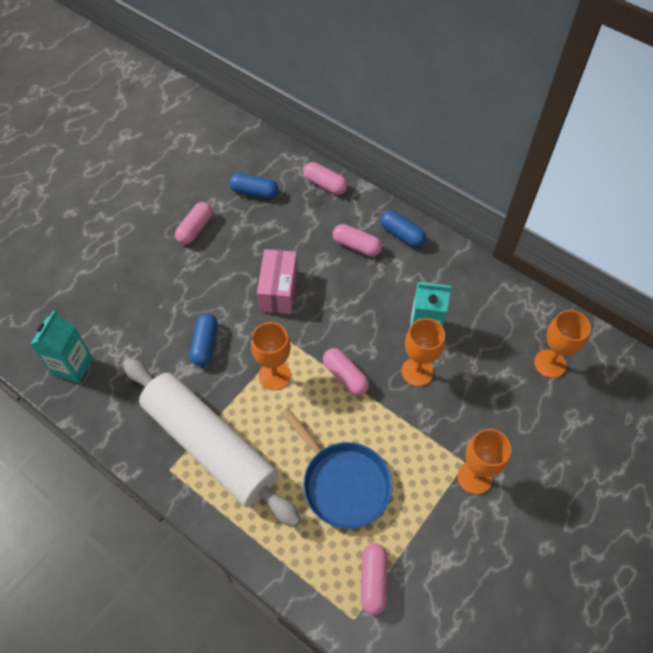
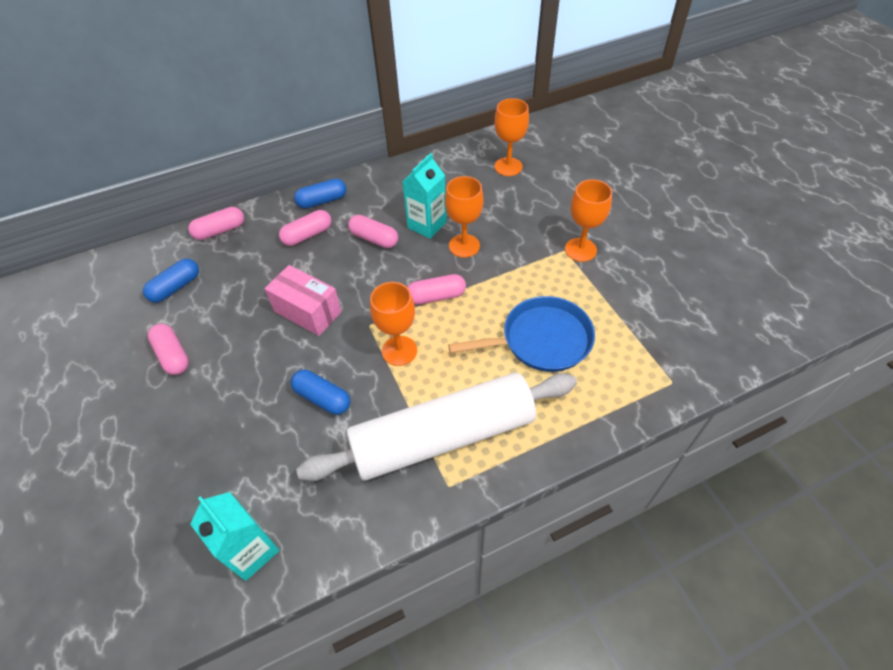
camera: 60 degrees left, 5 degrees down
pink capsule [361,543,388,615] -> pink capsule moved to [348,215,398,248]

